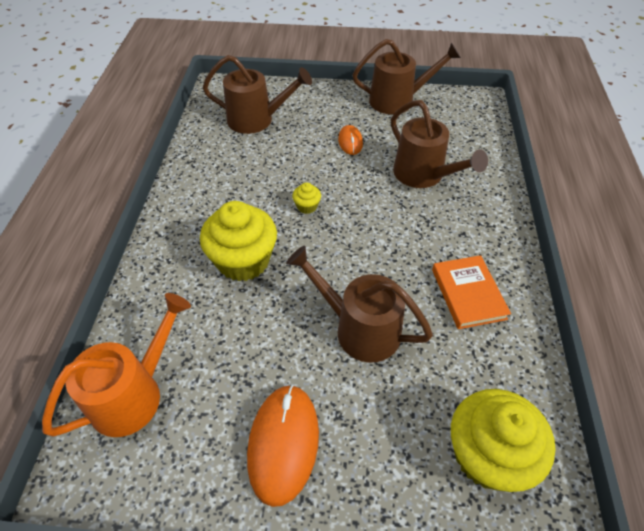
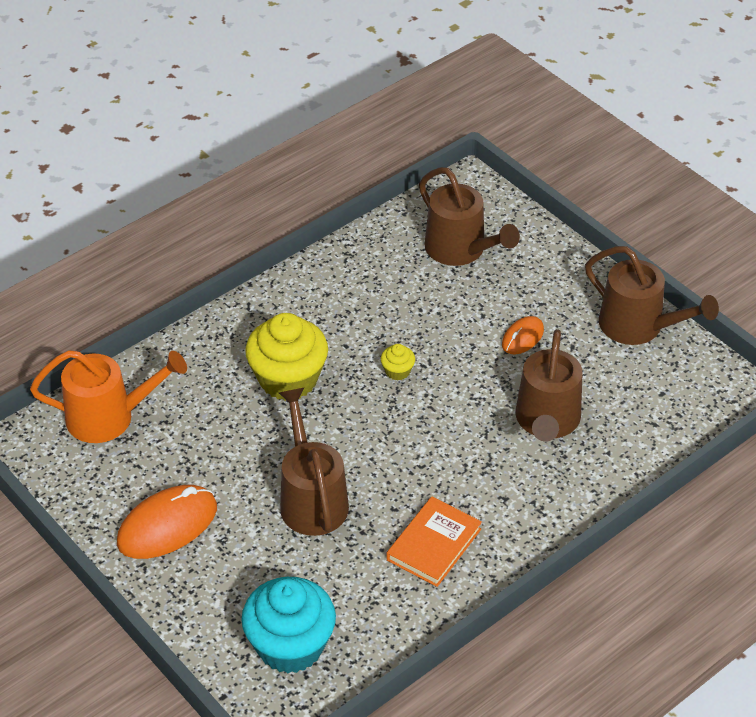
camera: 45 degrees right, 5 degrees down
yellow cupcake [451,389,556,492] -> turquoise cupcake [241,577,336,673]

